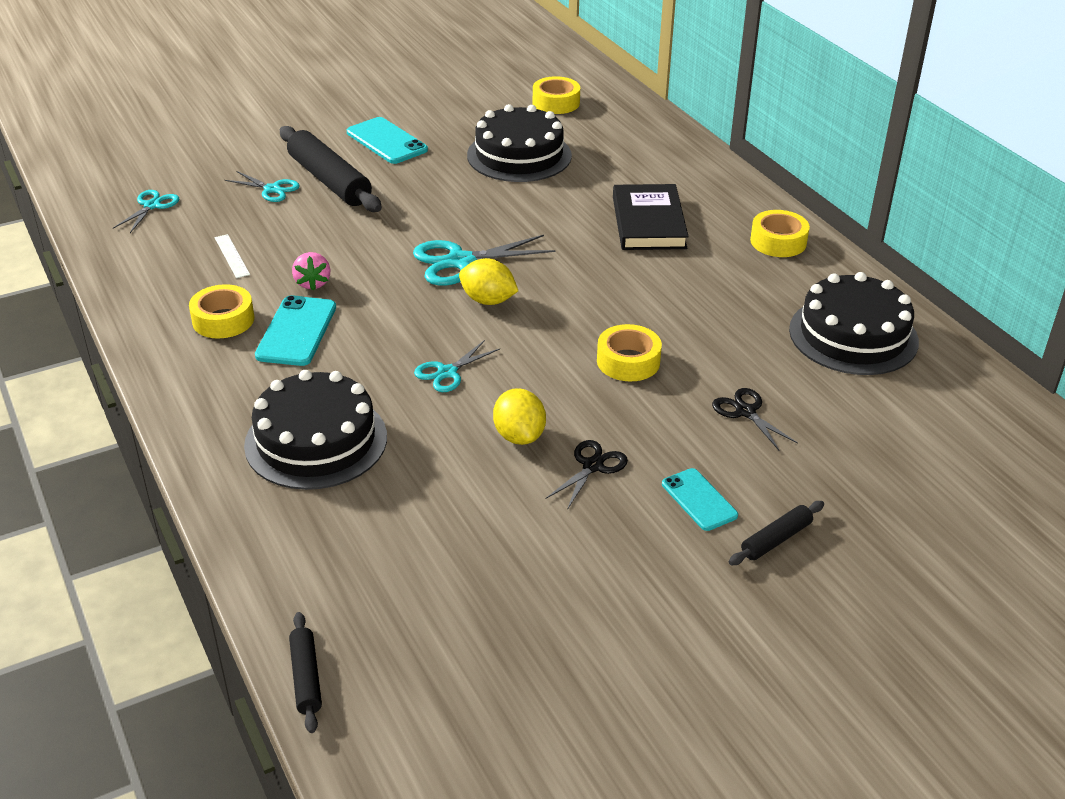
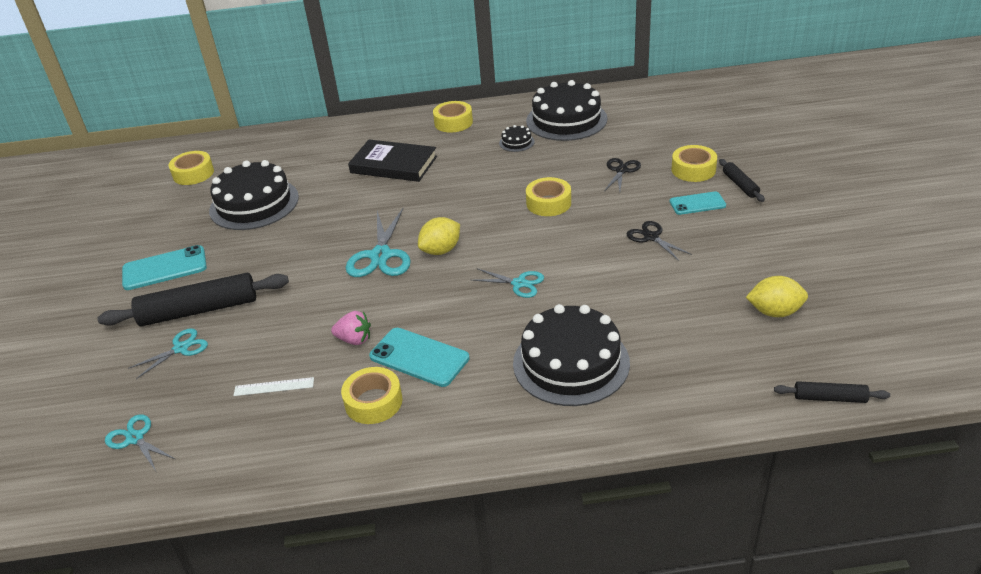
camera: 65 degrees left, 0 degrees up
turquoise scissors [414,340,500,392] -> turquoise scissors turned 45 degrees counterclockwise [471,268,544,298]
yellow lemon [493,388,546,445] -> yellow lemon moved to [746,276,808,317]
black scissors [712,388,798,450] -> black scissors turned 120 degrees clockwise [604,158,641,191]
none -> black cake [499,125,535,152]
none -> yellow tape [671,145,717,182]

